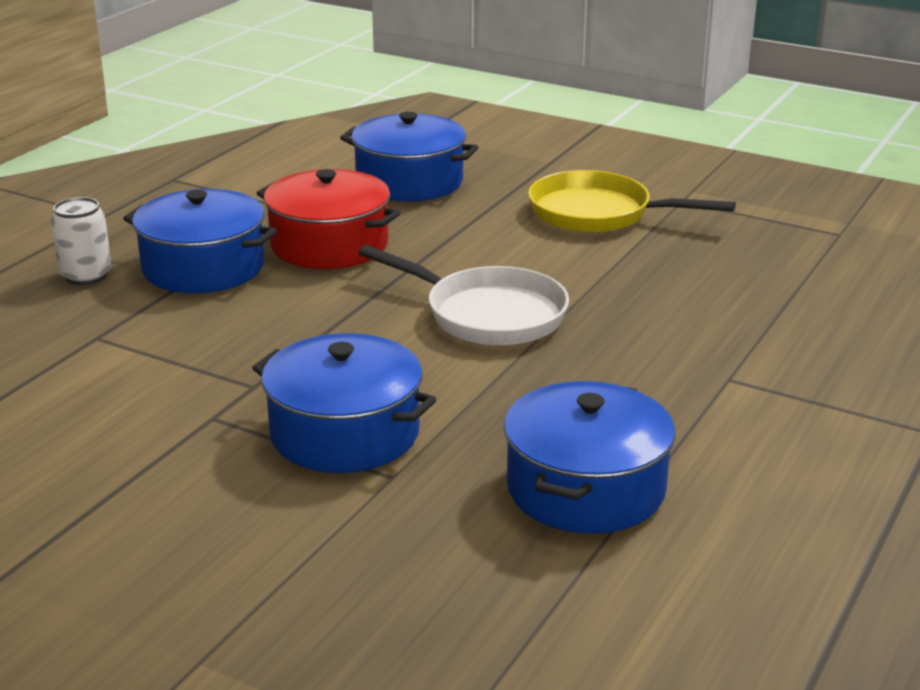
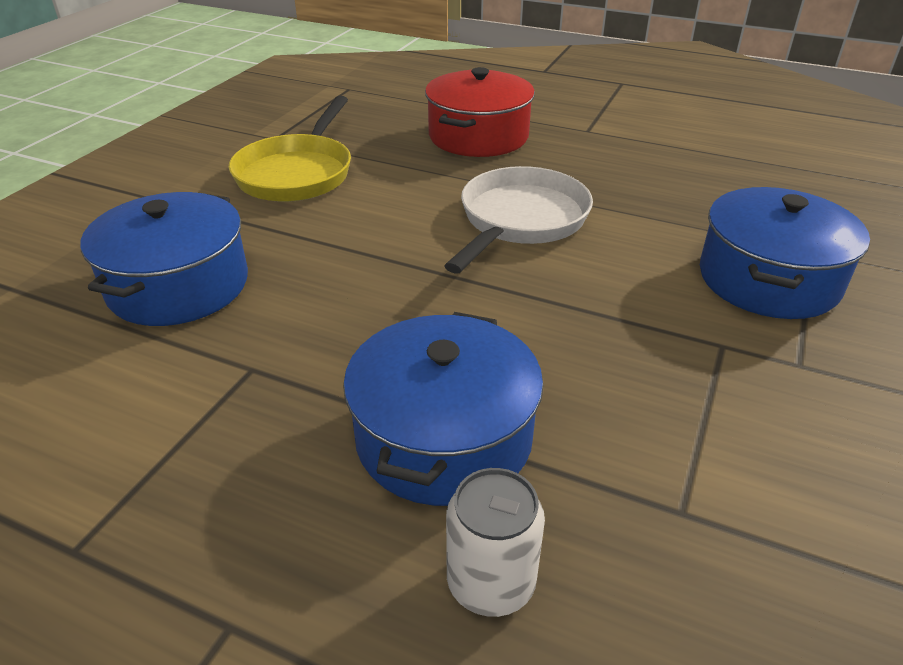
camera: 95 degrees left, 10 degrees up
red pot [257,169,401,269] -> red pot moved to [425,67,535,157]
blue pot [504,381,676,534] -> none

